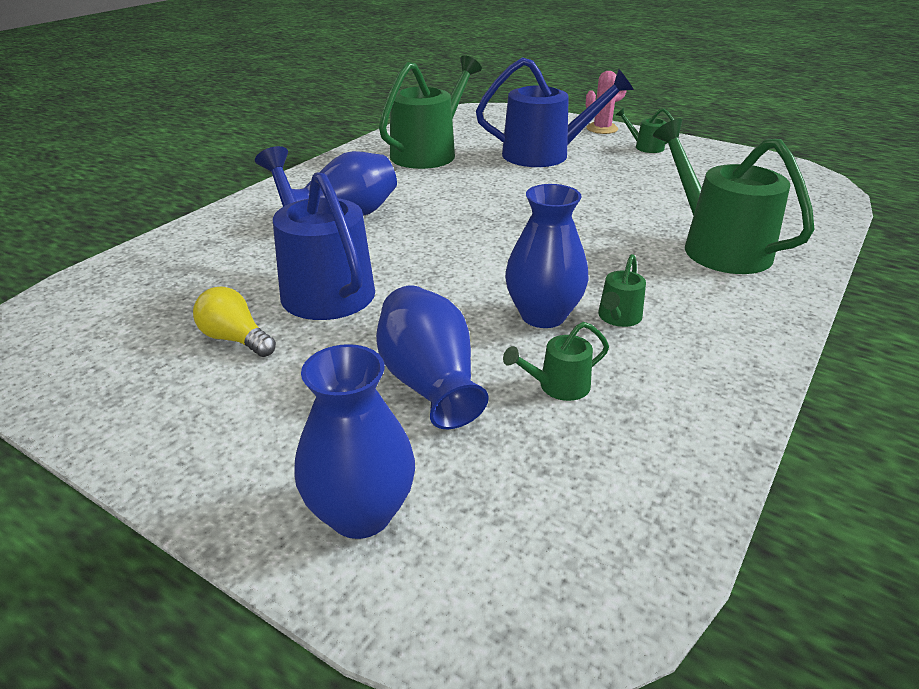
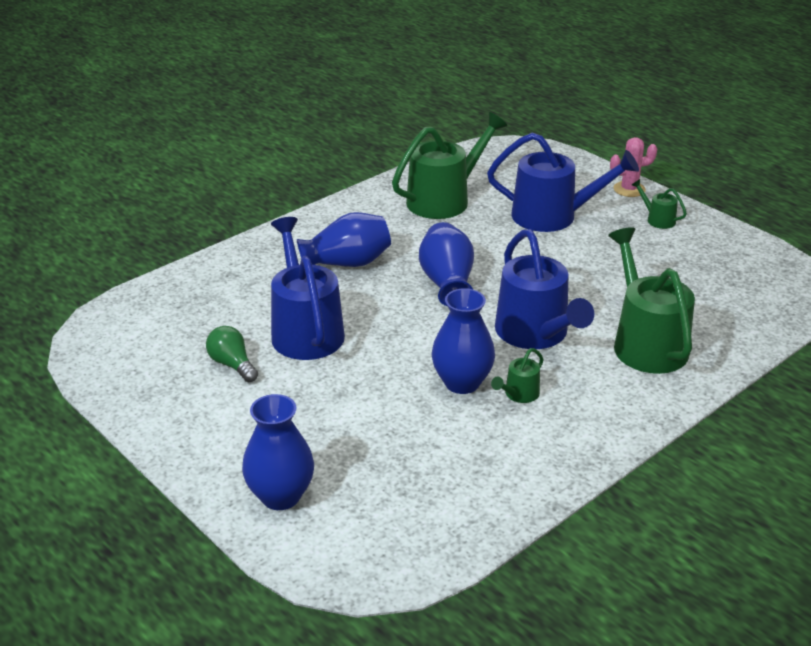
camera: 15 degrees right, 0 degrees up
yellow light bulb [193,286,276,357] -> green light bulb [206,326,258,382]
blue vase [376,286,489,429] -> blue vase moved to [419,222,474,306]
green watering can [503,322,609,401] -> none
none -> blue watering can [495,229,594,349]

